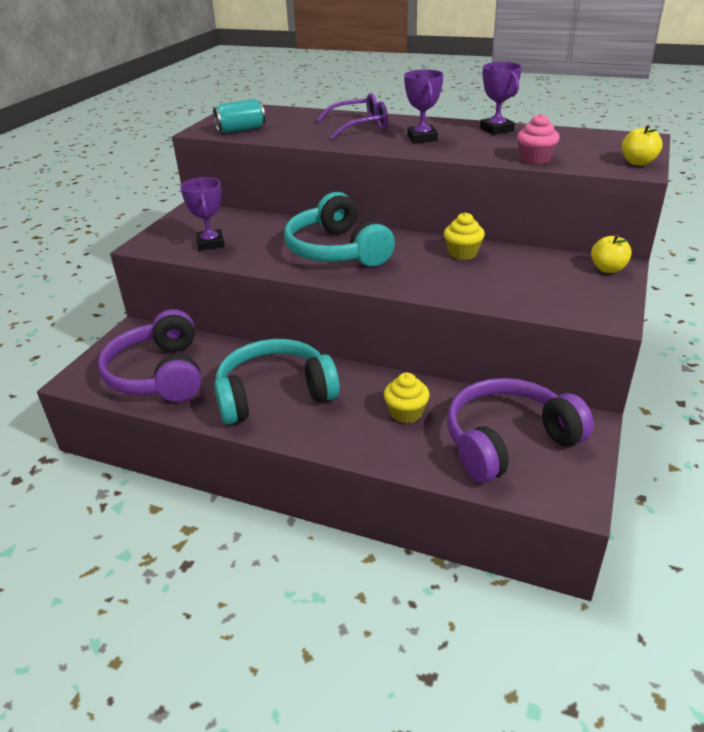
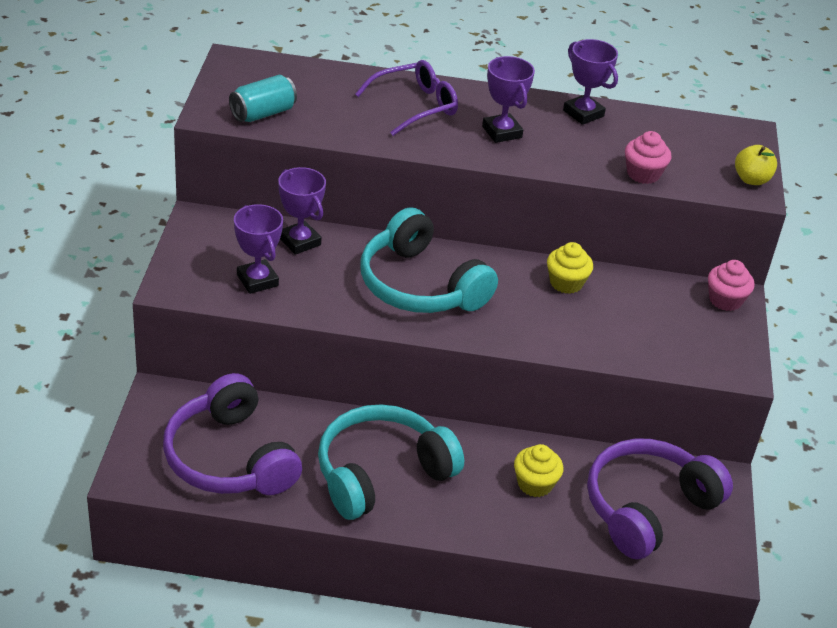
camera: 20 degrees left, 5 degrees up
yellow apple [591,235,632,273] -> pink cupcake [708,260,755,311]
none -> purple trophy [278,167,326,255]

